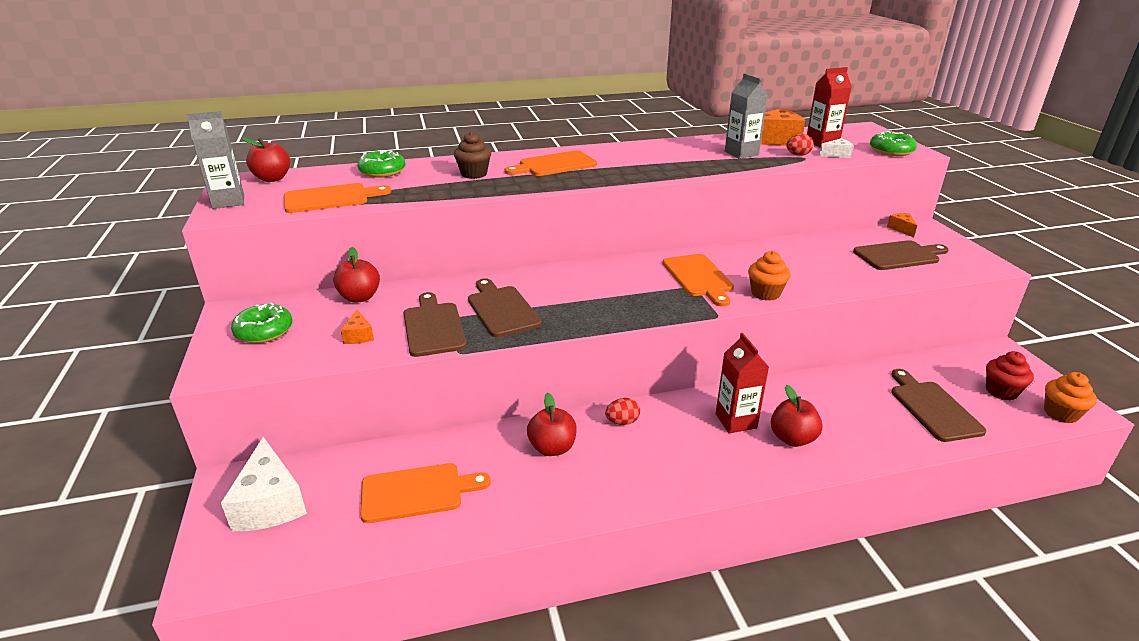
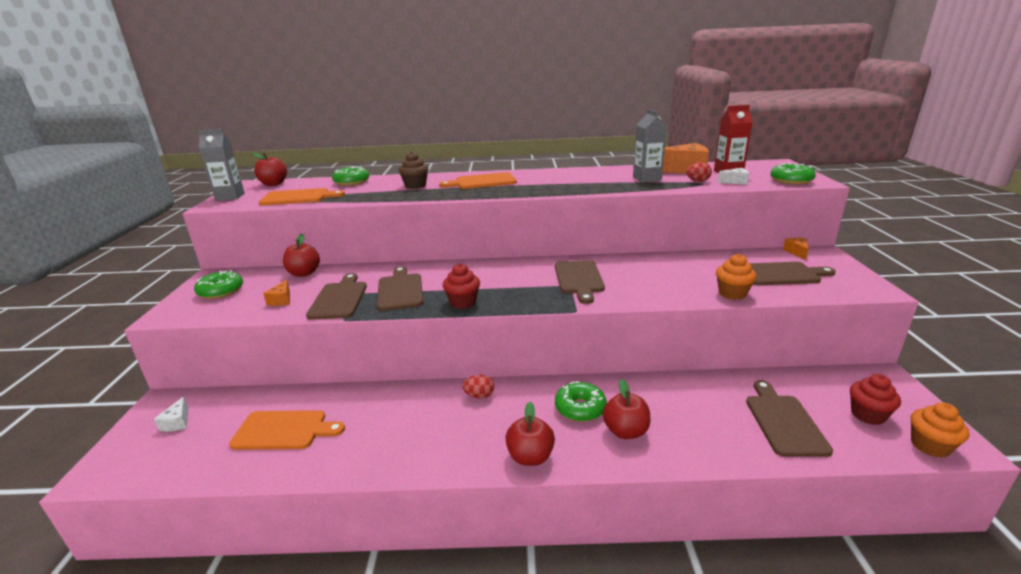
camera: 15 degrees right, 5 degrees down
white cheese [221,436,307,531] -> white cheese [154,397,188,431], size x0.48
red apple [527,393,577,456] -> red apple moved to [505,402,555,466]
orange cutting board [663,254,734,307] -> brown cutting board [555,260,605,304]
red carton [716,333,769,433] -> green donut [555,381,607,422]
orange cupcake [748,251,791,301] -> orange cupcake moved to [716,254,757,300]
none -> red cupcake [443,263,480,309]

